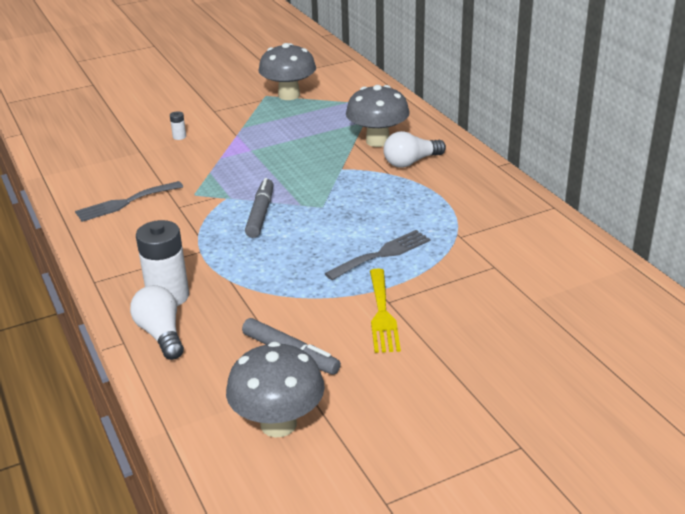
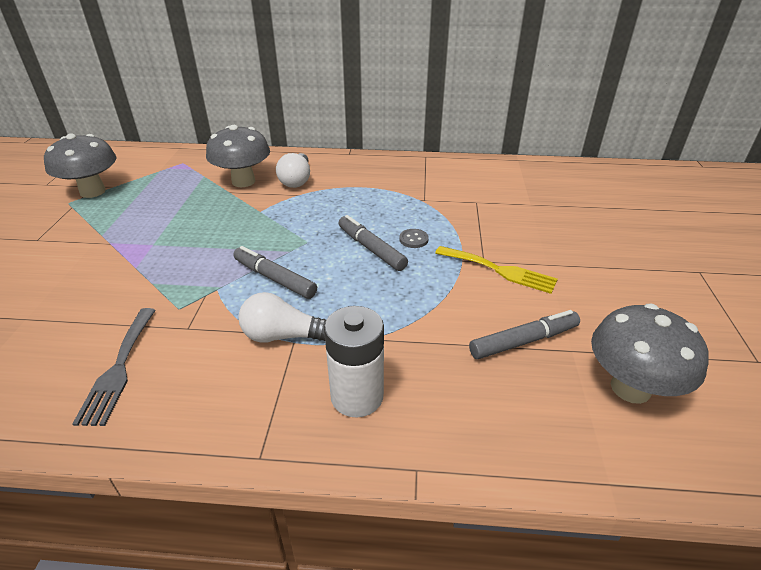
camera: 60 degrees left, 5 degrees up
white light bulb [130,285,184,360] -> white light bulb moved to [238,292,326,343]
white battery [170,111,186,140] -> none
grey fork [324,230,431,280] -> grey button [399,229,429,248]
none -> grey marker [338,215,408,271]

